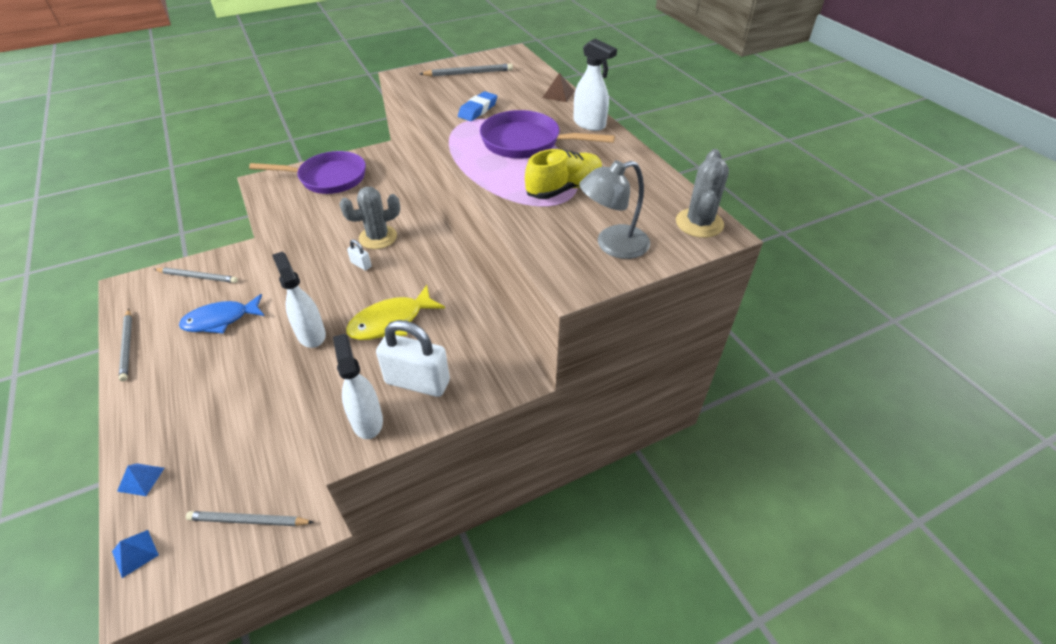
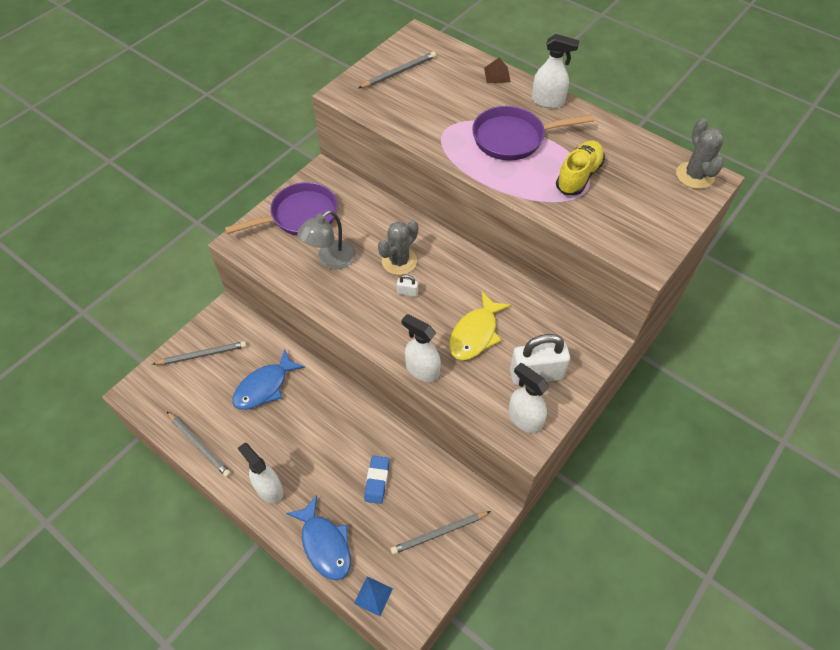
camera: 25 degrees left, 10 degrees up
blue pyramid [117,463,164,496] -> blue fish [286,495,351,580]
blue eraser [458,91,497,121] -> blue eraser moved to [364,456,390,504]
grey lamp [579,160,650,259] -> grey lamp moved to [297,210,356,269]
none -> white spray bottle [238,443,283,504]

